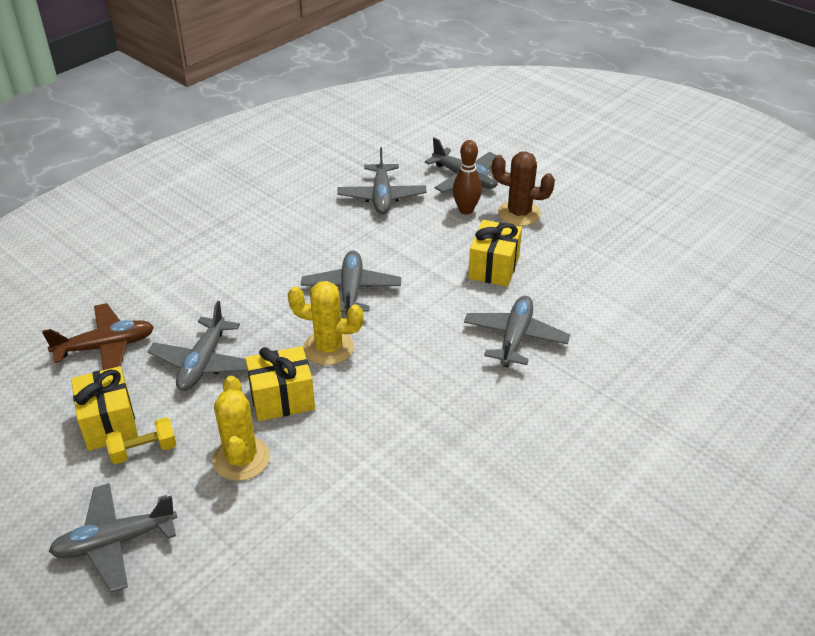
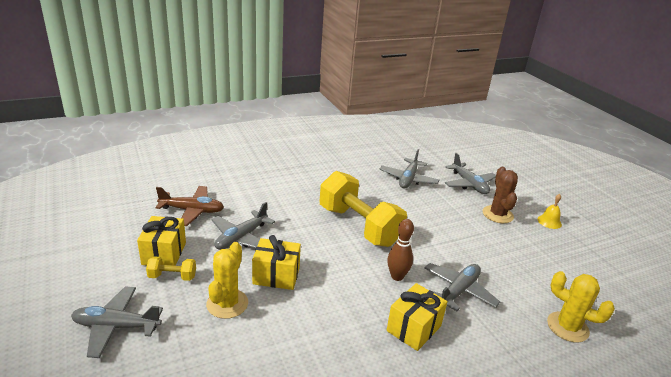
camera: 20 degrees right, 10 degrees down
yellow cactus [288,281,363,365] -> yellow cactus moved to [547,271,615,343]
grey plane [301,250,401,316] -> yellow dumbbell [320,171,407,247]
brown bowling pin [453,140,482,215] -> brown bowling pin moved to [387,219,414,281]
yellow gift [468,220,522,287] -> yellow gift moved to [387,283,448,351]
brown cactus [492,151,555,226] -> brown cactus turned 45 degrees clockwise [483,167,518,223]
none -> yellow bell [537,194,562,229]

